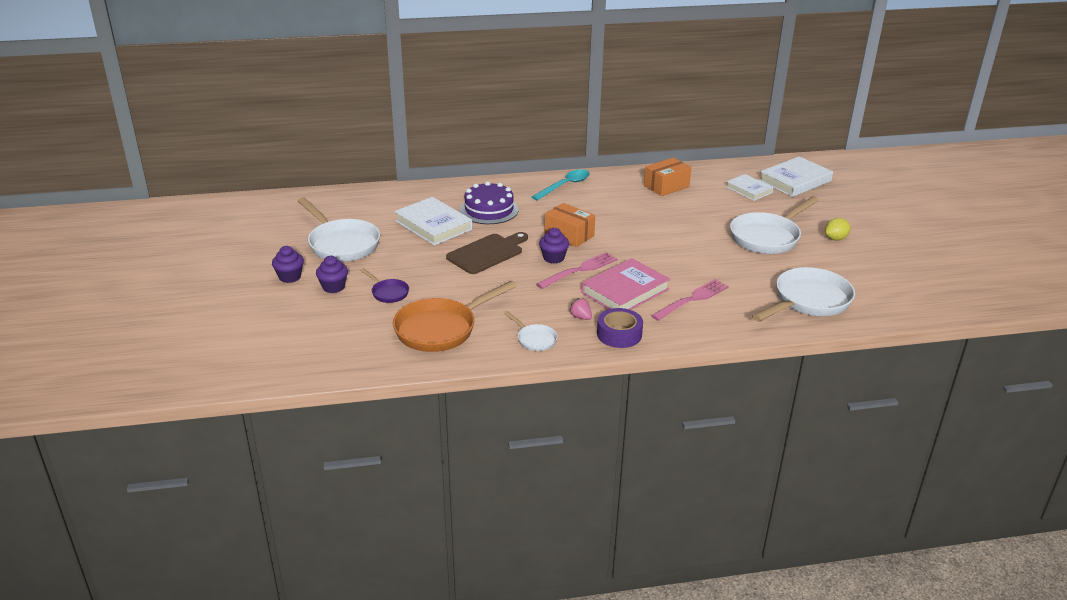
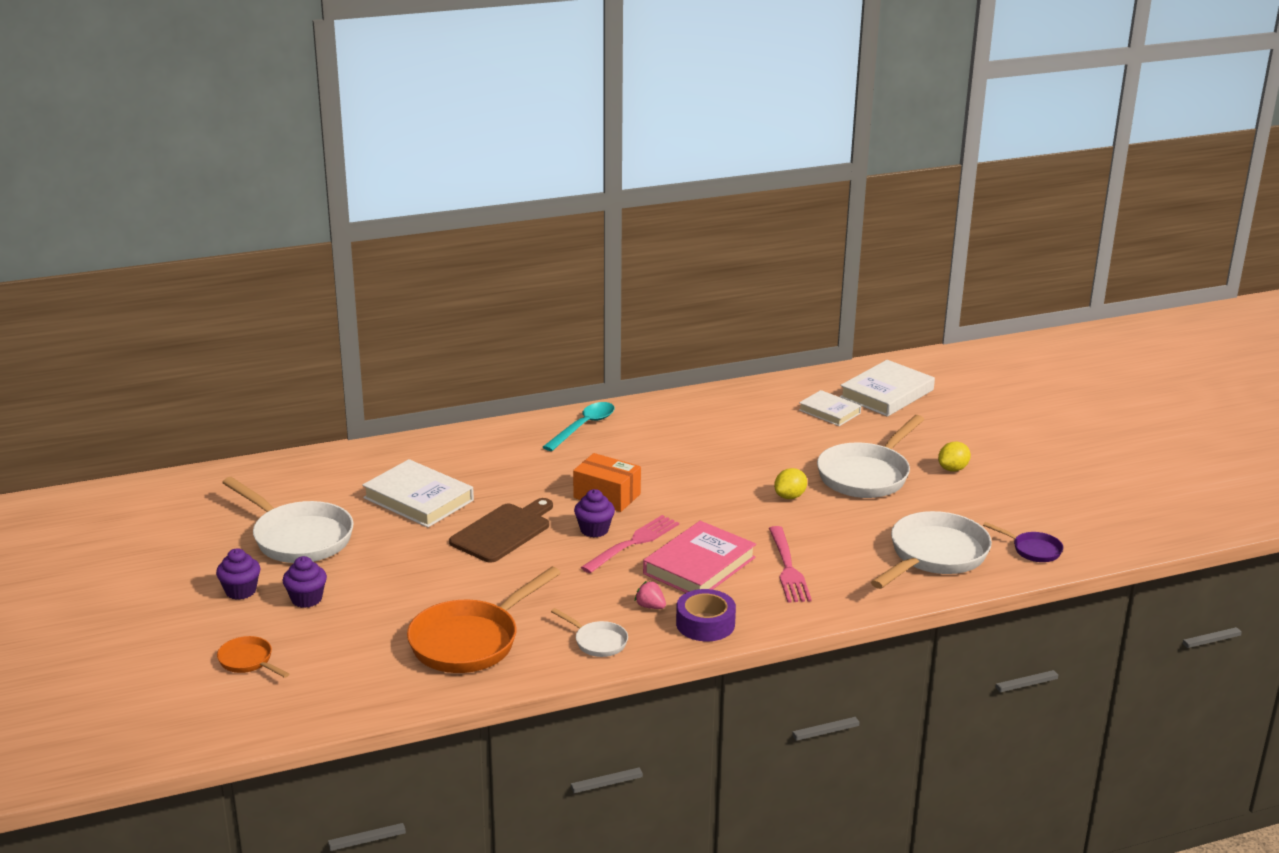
camera: 10 degrees left, 5 degrees down
purple pan [360,268,409,303] -> purple pan moved to [983,522,1063,562]
purple cake [460,181,519,224] -> none
orange box [644,158,691,196] -> none
pink fork [651,279,729,321] -> pink fork turned 135 degrees clockwise [769,526,812,603]
none -> orange pan [217,636,289,678]
none -> yellow lemon [774,468,807,499]

